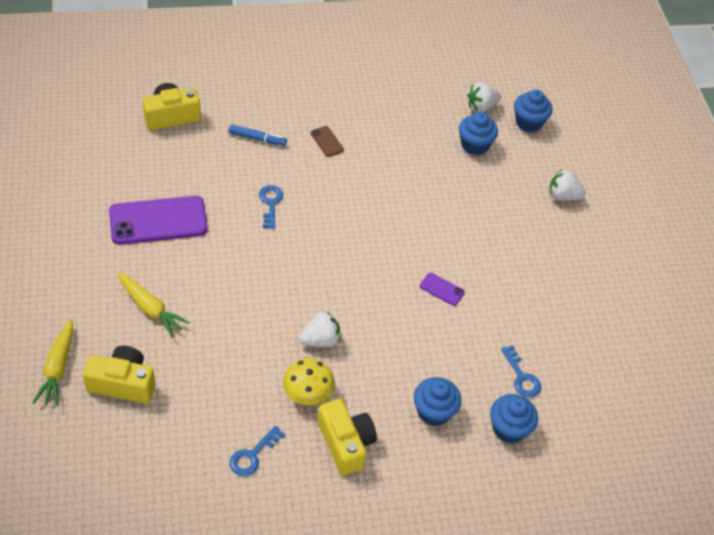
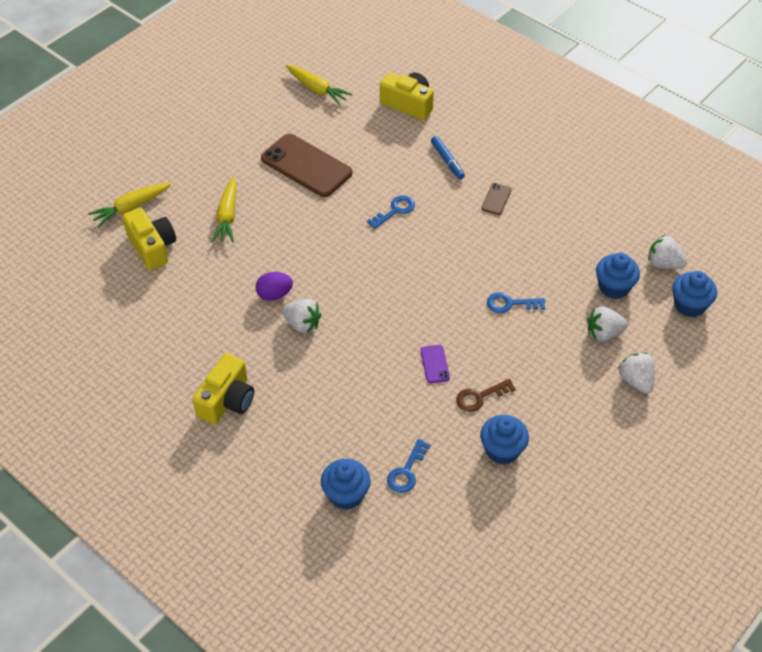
camera: 55 degrees right, 0 degrees up
purple phone [109,196,208,244] -> brown phone [261,134,352,197]
blue key [230,425,285,476] -> blue key moved to [487,292,545,313]
yellow mushroom [283,358,335,406] -> none
blue cupcake [414,377,462,426] -> blue cupcake moved to [480,415,529,465]
none -> purple egg [255,272,293,301]
none -> yellow carrot [286,65,352,106]
none -> brown key [456,379,516,412]
none -> white strawberry [587,306,628,341]

